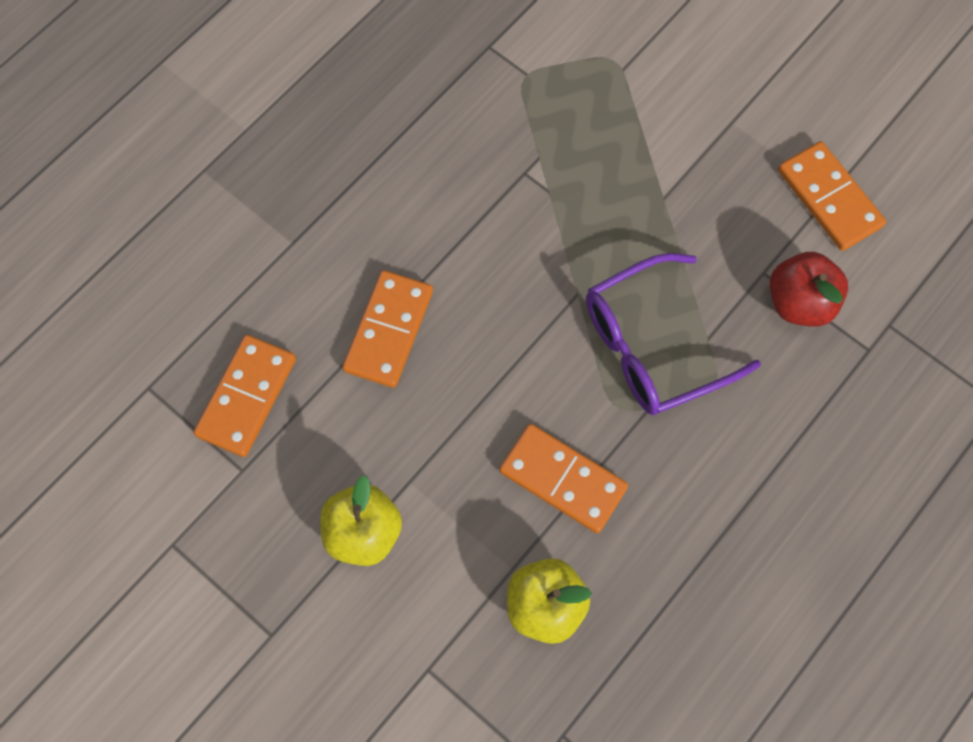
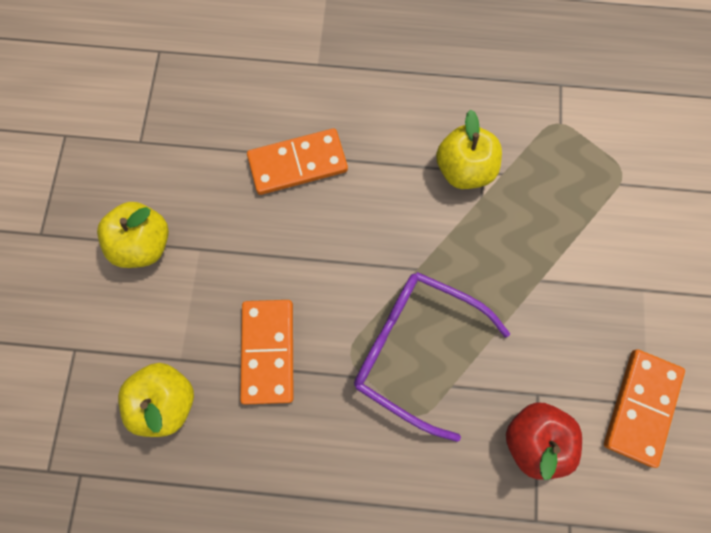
camera: 55 degrees right, 5 degrees up
orange domino [193,335,296,457] -> none
none -> yellow apple [436,110,502,189]

